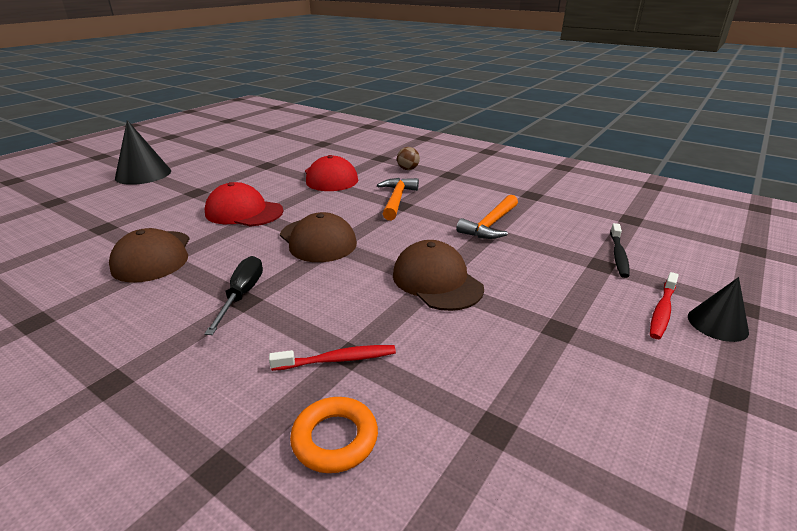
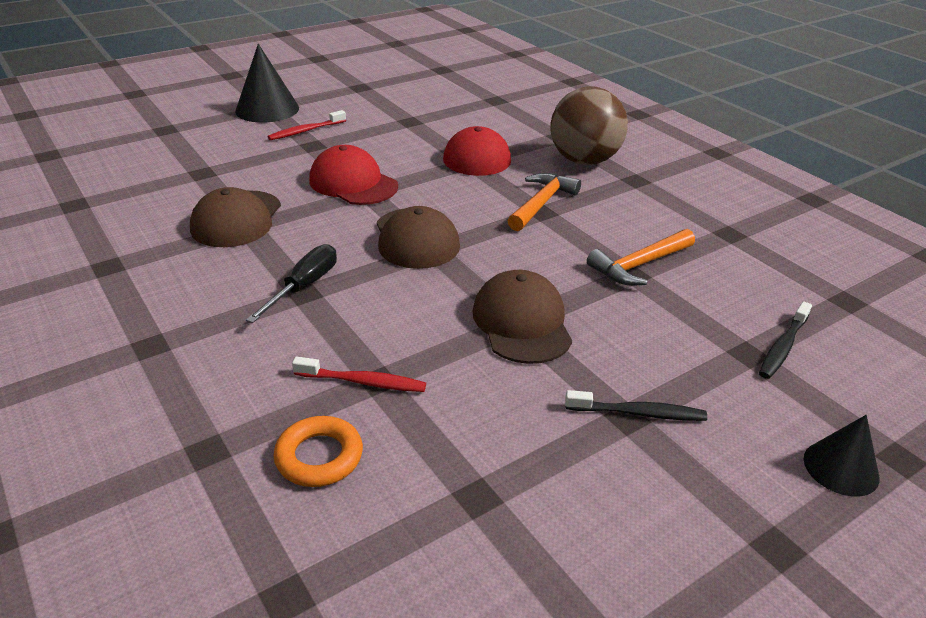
camera: 20 degrees right, 5 degrees up
brown ball [397,147,420,170] -> brown ball [550,87,628,165], size x2.38
red toothbrush [650,272,679,339] -> red toothbrush moved to [268,110,346,140]
none -> black toothbrush [565,390,707,421]

